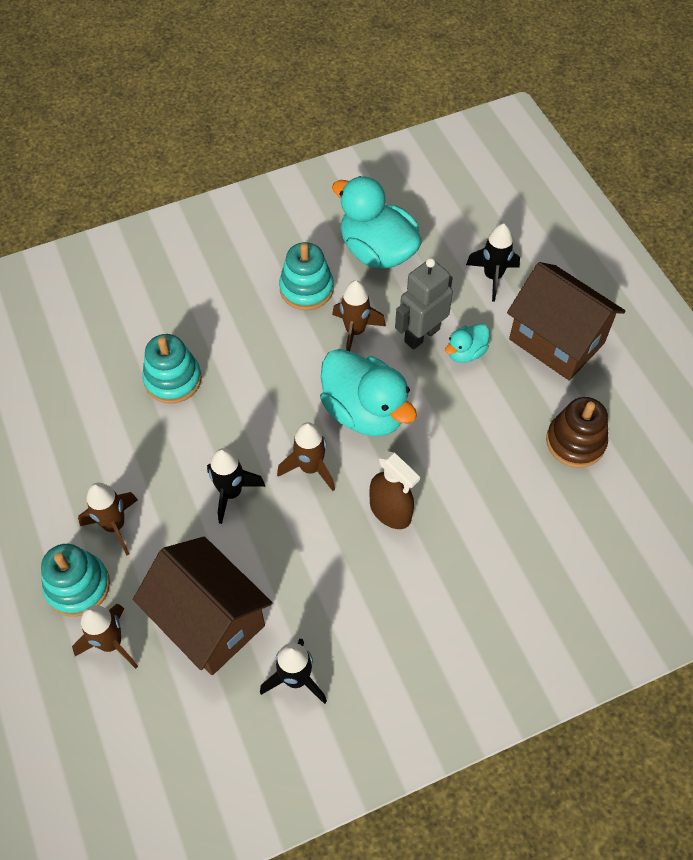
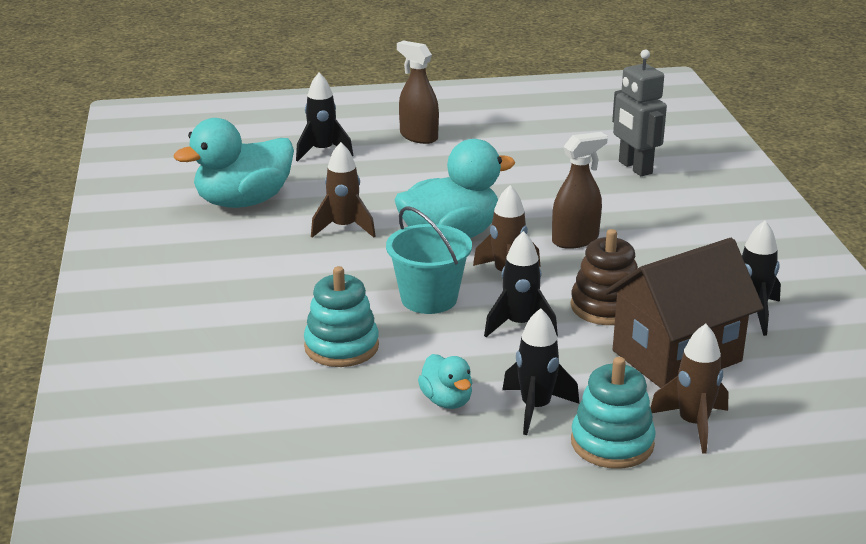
camera: 75 degrees left, 30 degrees down
brown rocket [78,483,138,555] -> black rocket [502,308,579,435]
turquoise stacking toy [279,242,334,310] -> none
grey robot [395,258,453,350] -> grey robot moved to [612,50,667,176]
turquoise duck [445,323,489,363] -> turquoise duck moved to [418,354,472,409]
brown house [507,262,625,381] -> brown spray bottle [397,40,439,144]
brown stacking toy [546,397,608,468] -> brown stacking toy moved to [571,229,638,325]
none -> turquoise bucket [386,206,472,314]

